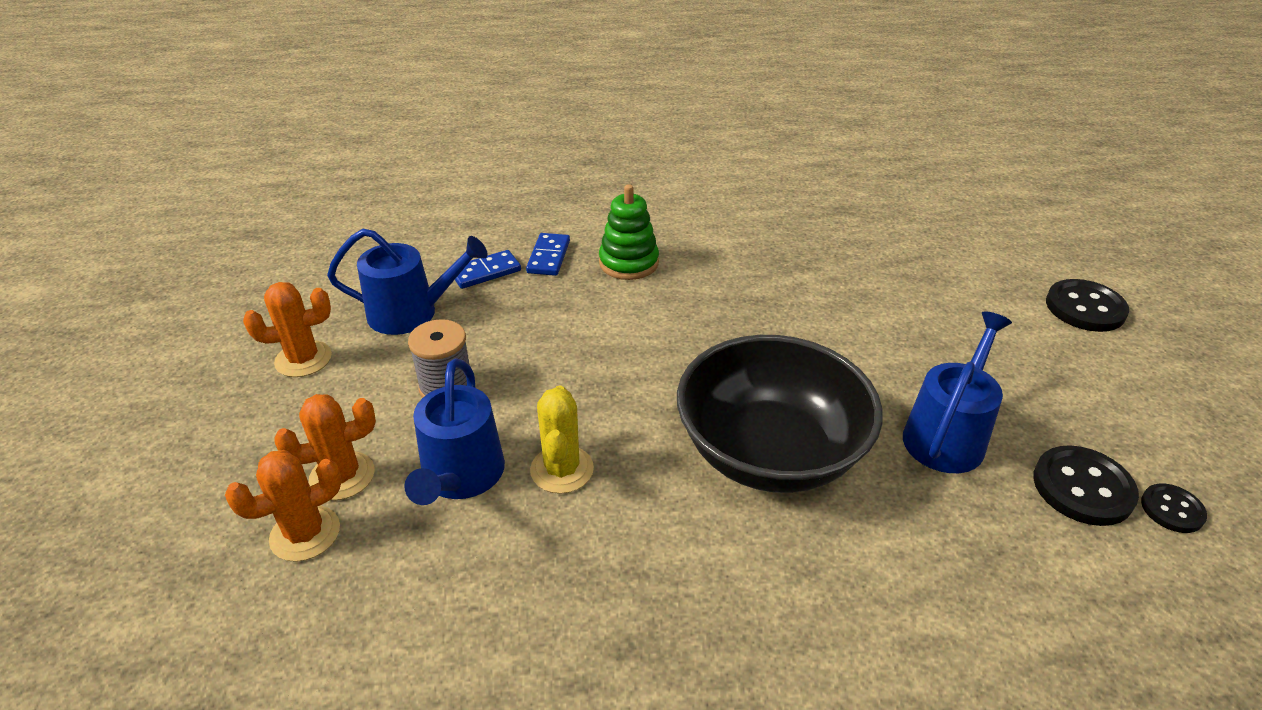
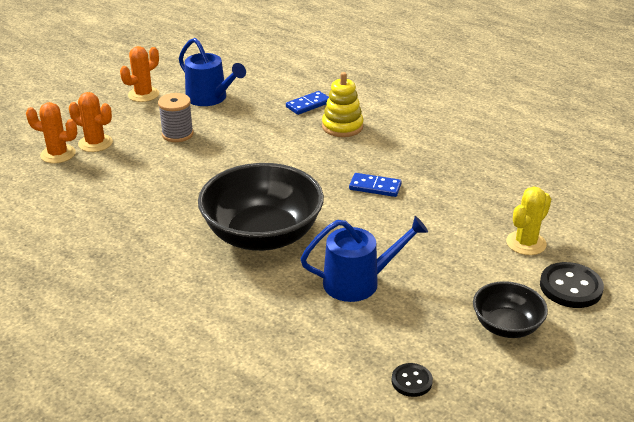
camera: 45 degrees right, 5 degrees down
orange cactus [243,282,332,377] -> orange cactus turned 75 degrees counterclockwise [120,46,159,102]
blue watering can [404,359,505,505] -> none
blue domino [455,250,521,289] -> blue domino moved to [349,173,402,197]
yellow cactus [530,386,594,494] -> yellow cactus moved to [506,187,551,255]
green stacking toy [599,184,659,280] -> yellow stacking toy [322,72,363,137]
black button [1033,445,1139,526] -> none
none -> black bowl [473,281,548,338]

